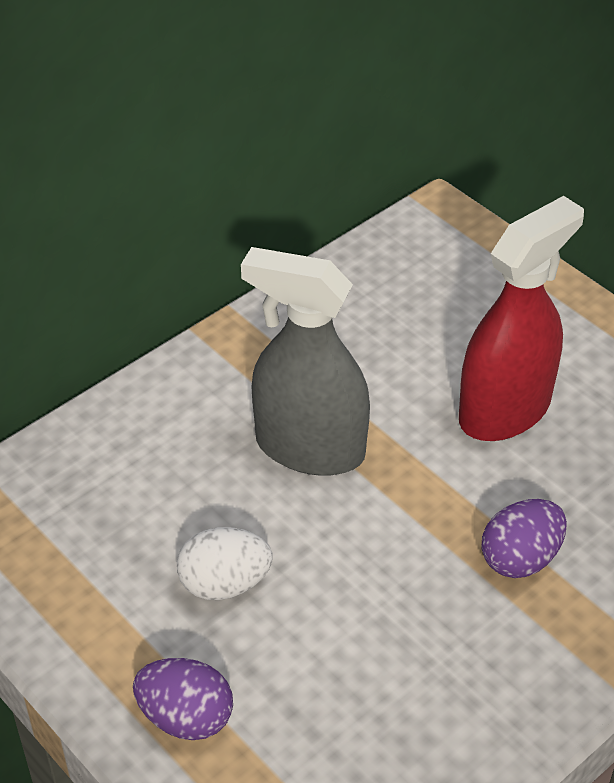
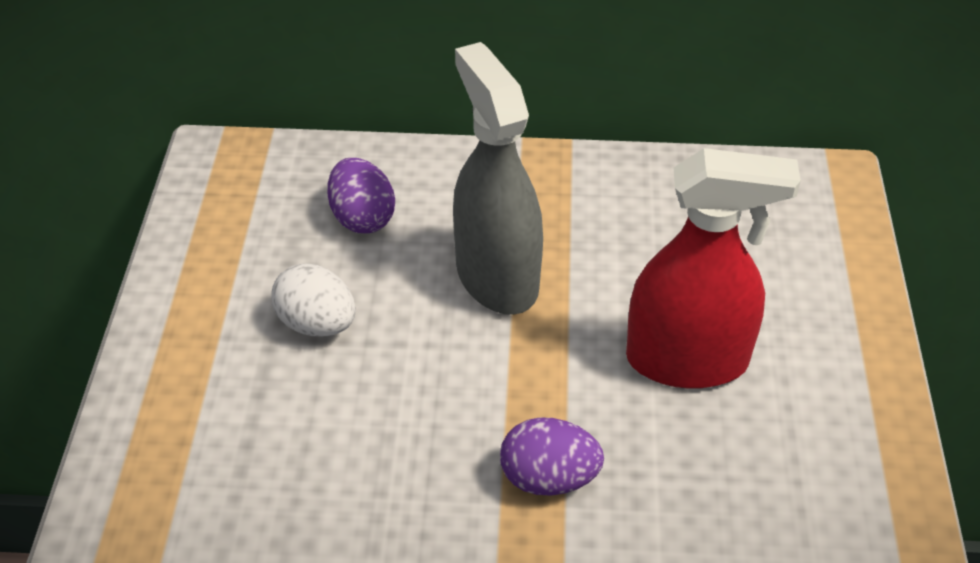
camera: 45 degrees right, 0 degrees up
purple egg [133,658,233,740] -> purple egg moved to [327,158,395,233]

